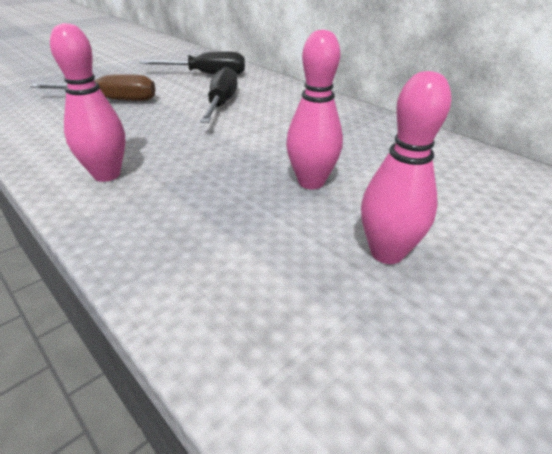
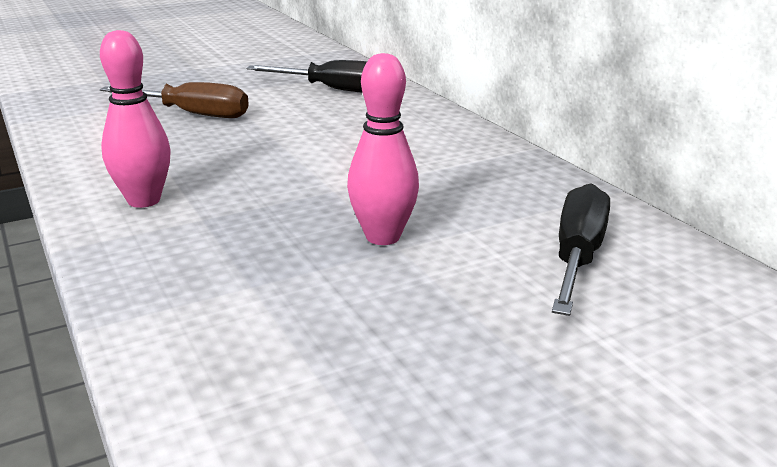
camera: 15 degrees right, 10 degrees down
black screwdriver [200,67,238,123] -> black screwdriver moved to [552,183,610,316]
pink bowling pin [361,71,451,264] -> none

